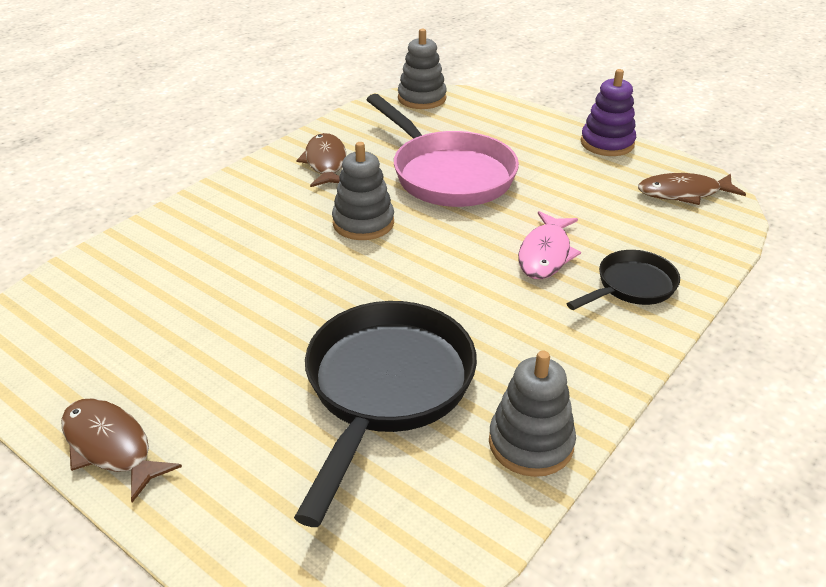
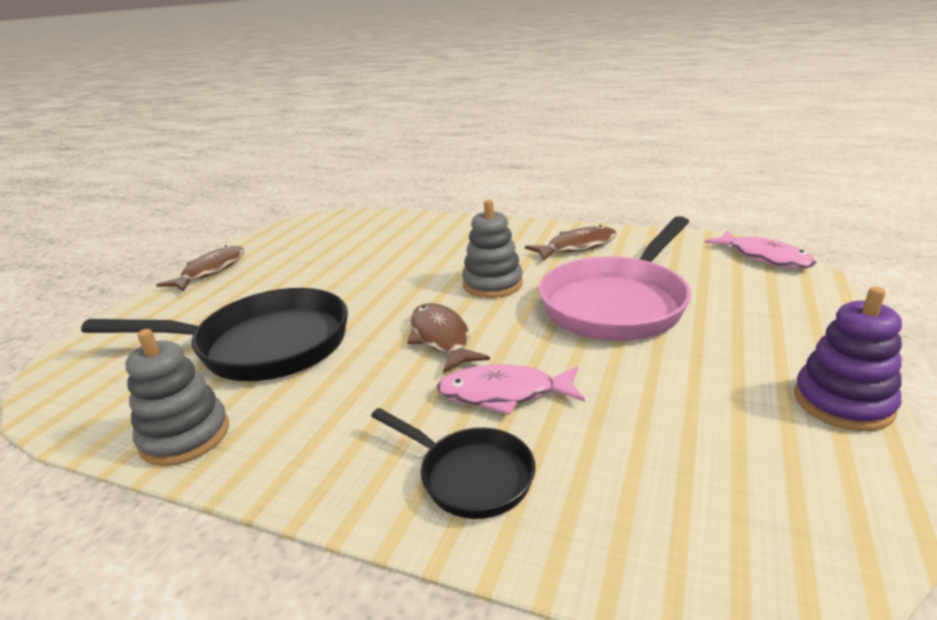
camera: 75 degrees right, 10 degrees down
grey stacking toy [398,29,447,109] -> pink fish [705,231,816,268]
brown fish [638,173,746,205] -> brown fish moved to [407,303,490,373]

